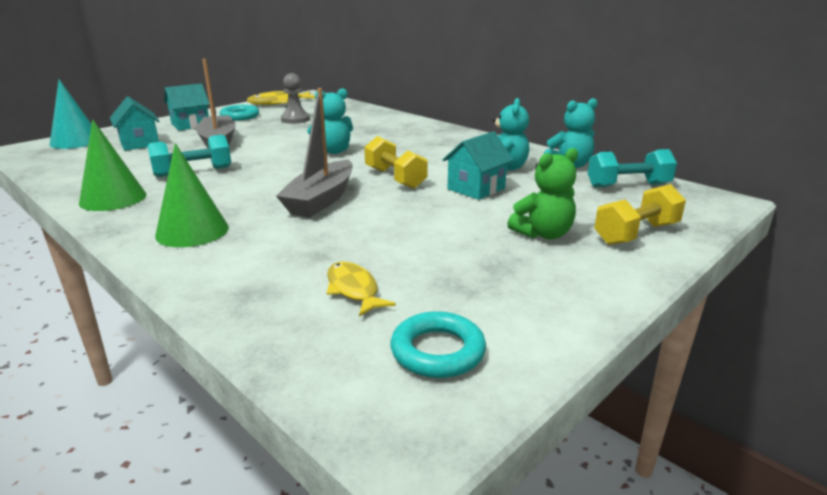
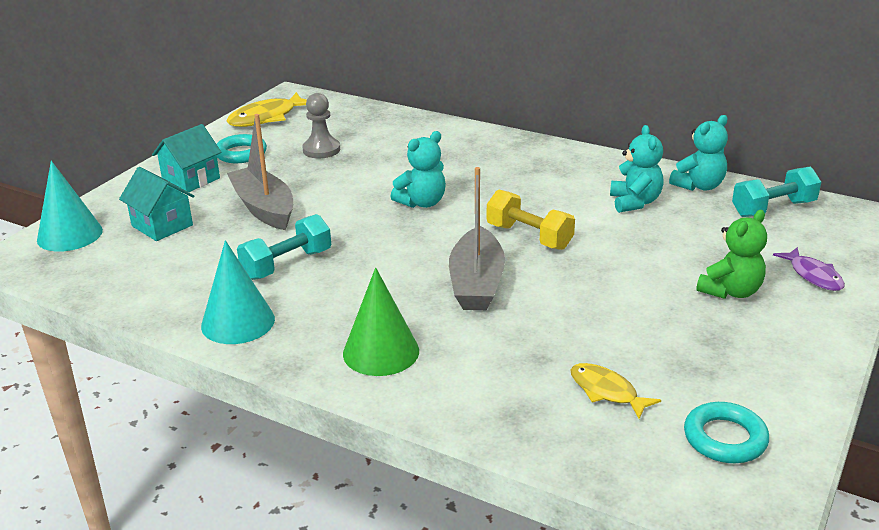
camera: 15 degrees left, 5 degrees up
green cone [79,120,146,211] -> turquoise cone [201,240,275,344]
turquoise house [442,131,513,200] -> none
yellow dumbbell [594,184,686,245] -> purple fish [773,247,845,291]

